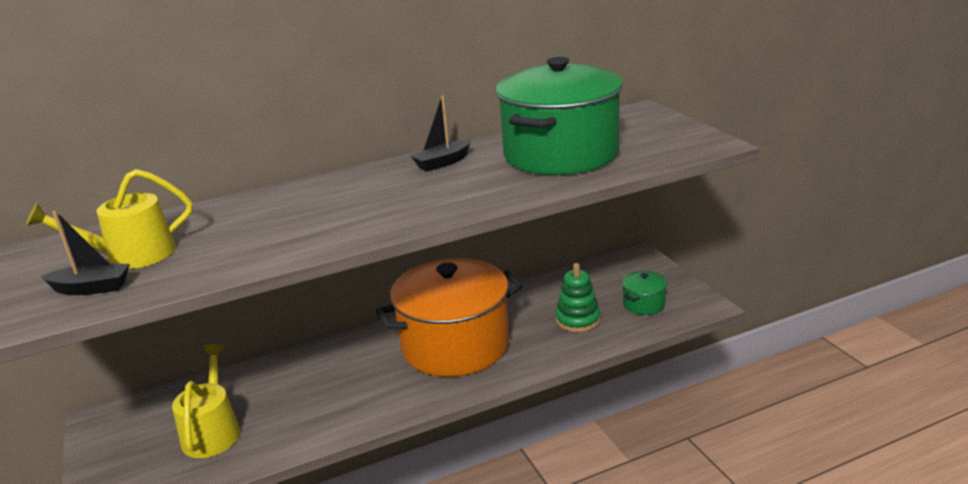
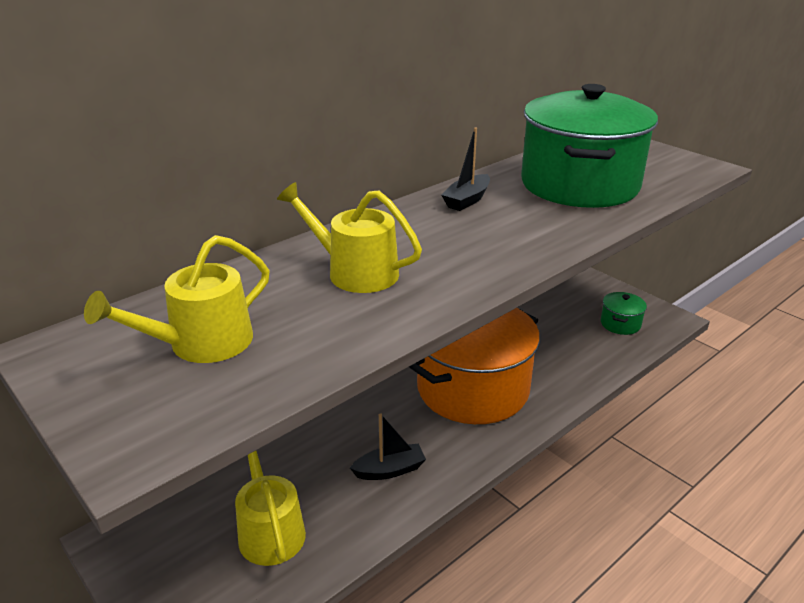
camera: 20 degrees left, 5 degrees up
black boat [41,211,130,295] -> black boat moved to [350,413,426,480]
green stacking toy [555,263,600,332] -> none
none -> yellow watering can [277,182,422,293]

